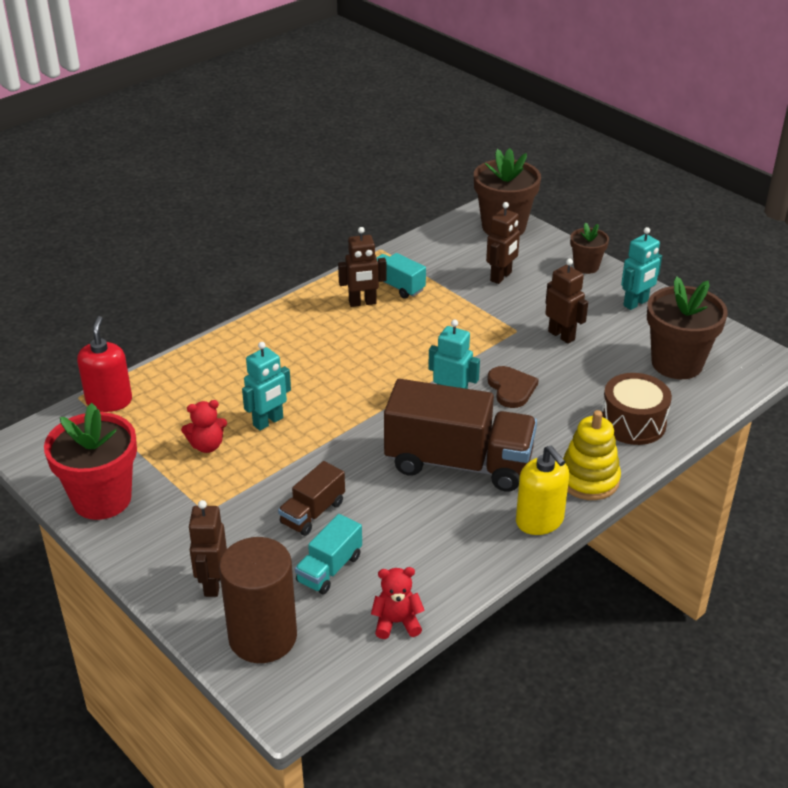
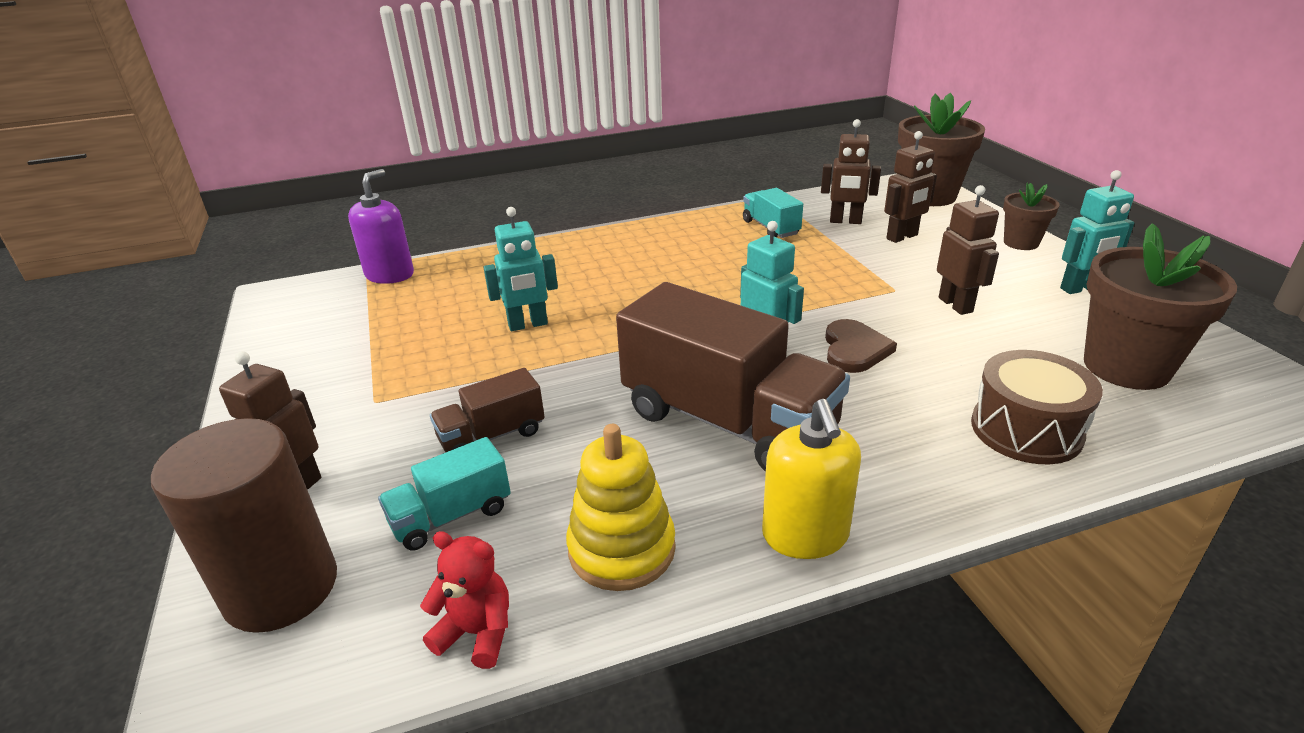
camera: 25 degrees right, 5 degrees down
red flower pot [44,403,137,520] -> none
red soap dispenser [77,316,132,412] -> purple soap dispenser [348,169,414,284]
red teddy bear [181,400,227,453] -> none
brown robot [338,227,386,307] -> brown robot moved to [821,119,881,224]
yellow stacking toy [563,410,621,500] -> yellow stacking toy moved to [566,424,676,591]

